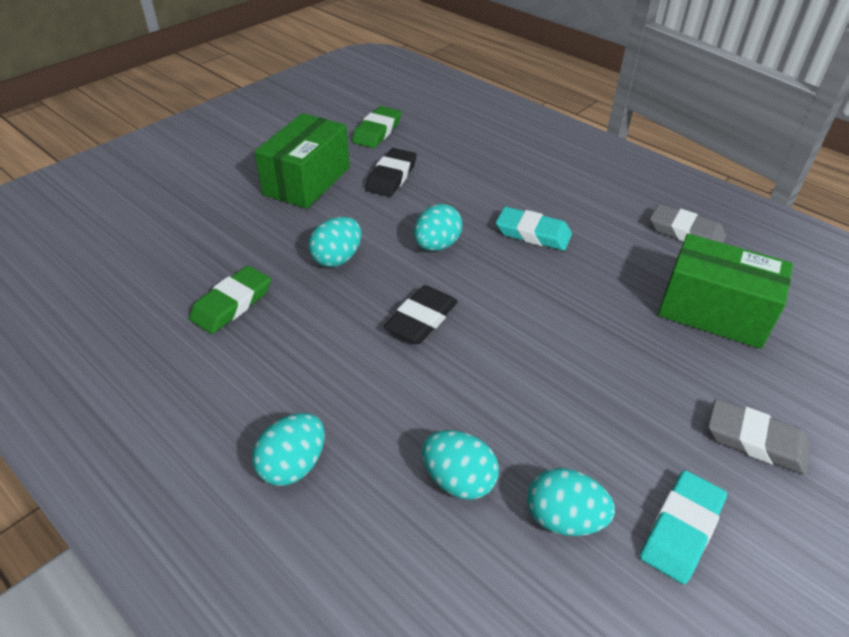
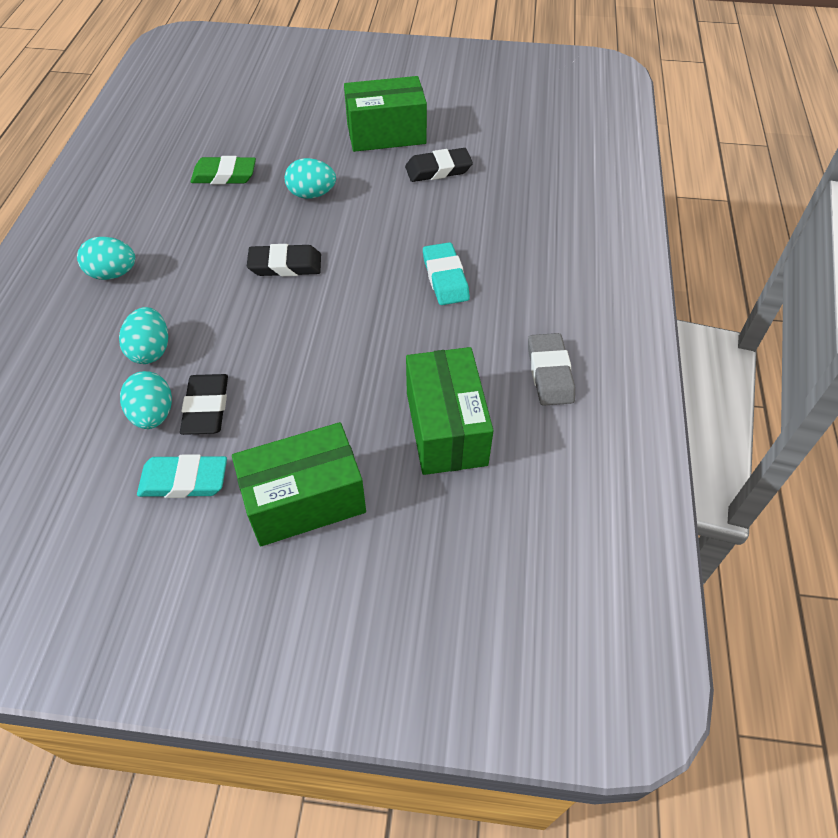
camera: 55 degrees right, 10 degrees up
green eraser [352,106,401,148] -> none
turquoise egg [414,204,462,251] -> none
grey eraser [708,399,810,475] -> green box [232,422,366,546]
none -> black eraser [180,374,228,435]

